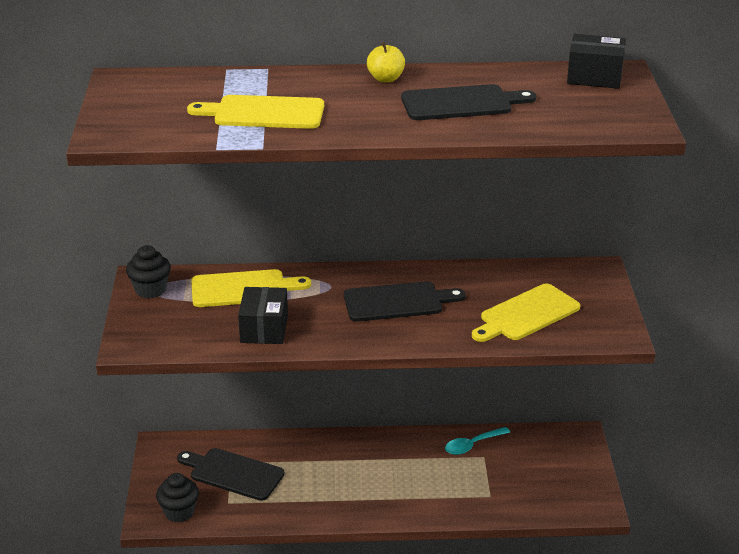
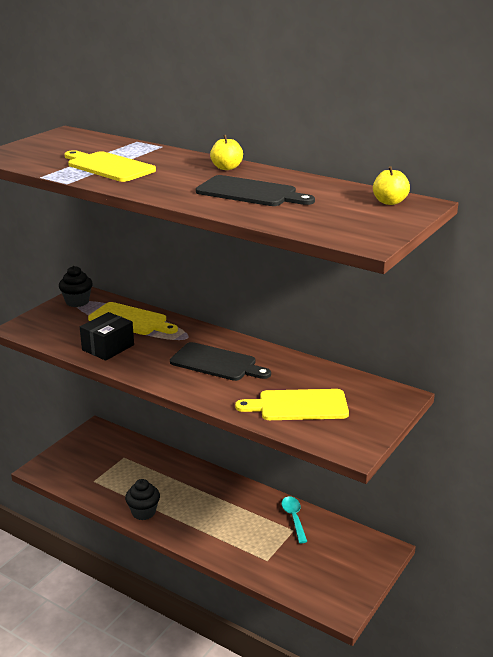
camera: 35 degrees right, 5 degrees down
black cupcake [156,473,199,523] -> black cupcake moved to [125,479,160,520]
black cutting board [177,448,285,501] -> none
turquoise spoon [445,427,510,455] -> turquoise spoon turned 75 degrees clockwise [281,497,307,543]
black box [567,34,626,89] -> yellow apple [373,166,410,205]

